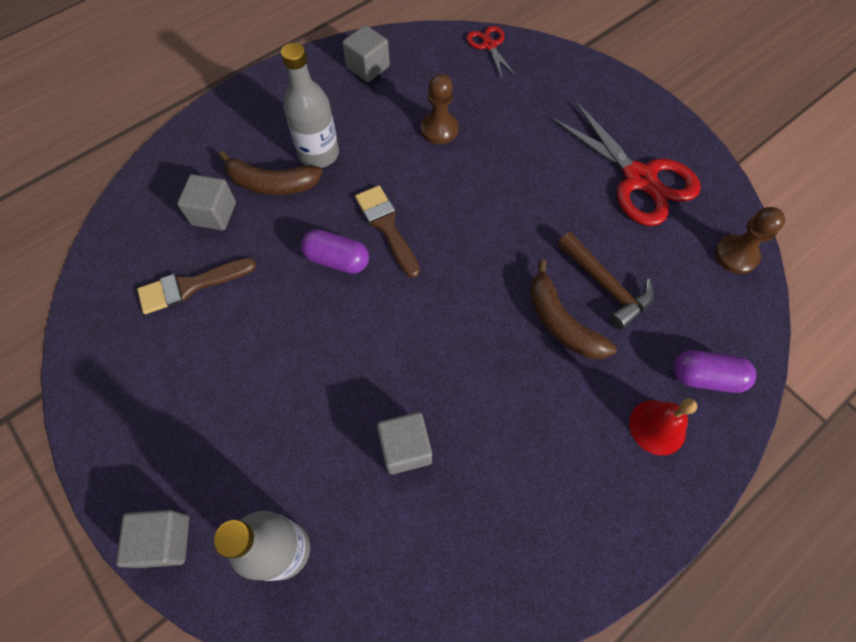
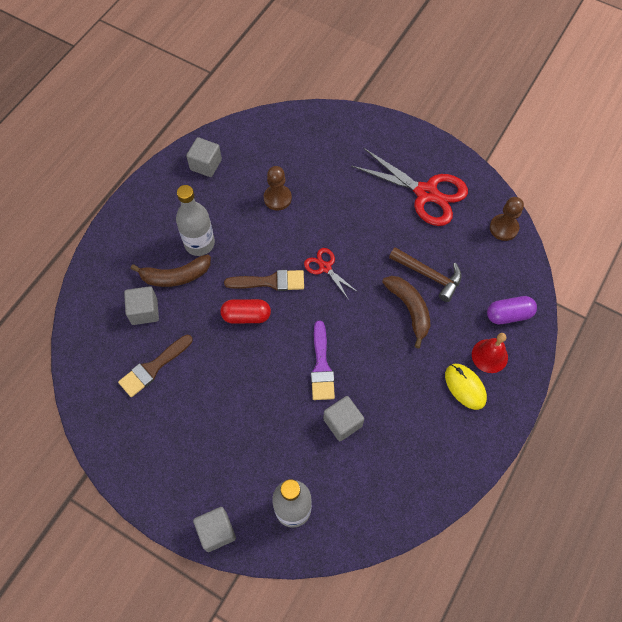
camera: 20 degrees left, 0 degrees up
purple capsule [301,229,369,274] -> red capsule [220,299,271,323]
brown brush [355,186,420,278] -> brown brush turned 135 degrees clockwise [224,270,304,291]
red scissors [467,26,517,80] -> red scissors moved to [304,248,358,300]
brown banana [530,260,617,359] -> brown banana turned 150 degrees counterclockwise [382,276,430,349]
none -> purple brush [311,321,335,400]
none -> yellow mouse [445,364,487,410]

